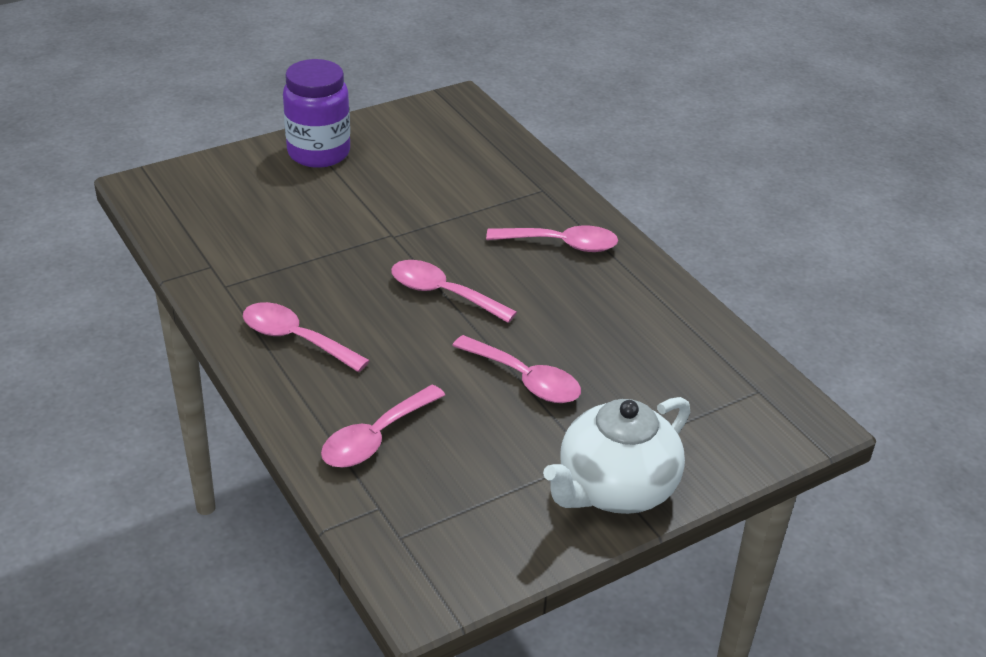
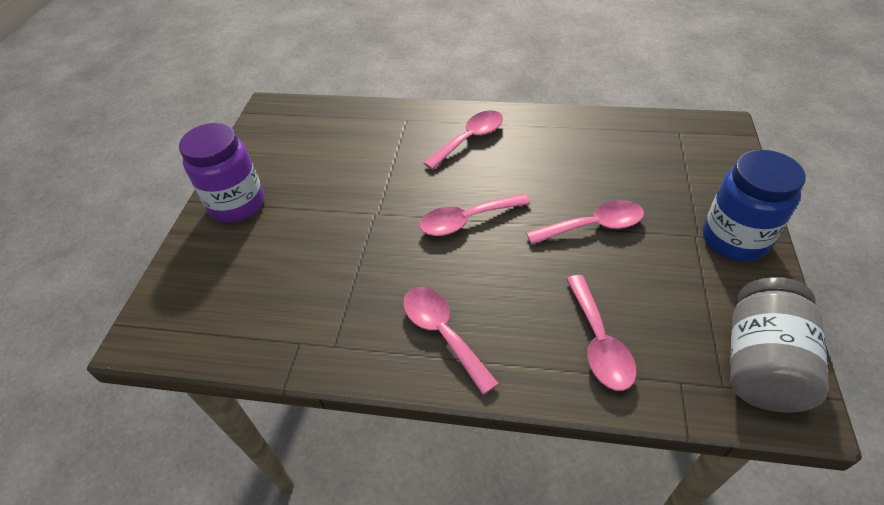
camera: 45 degrees left, 10 degrees up
pink spoon [243,302,370,372] -> pink spoon turned 75 degrees clockwise [403,287,499,395]
white teapot [543,397,690,514] -> blue jar [703,150,806,262]
none -> grey jar [730,277,829,413]

